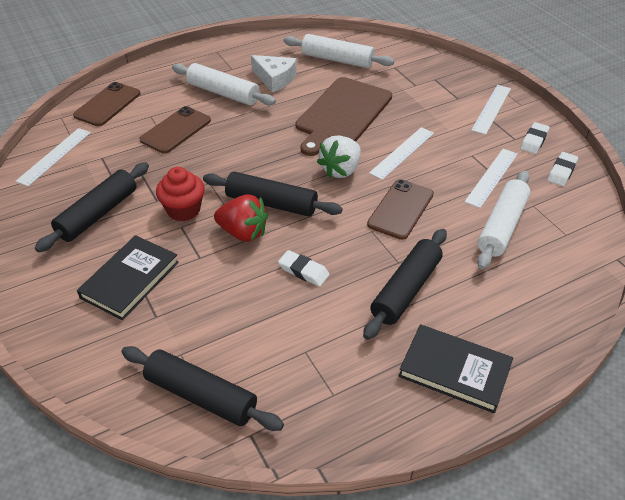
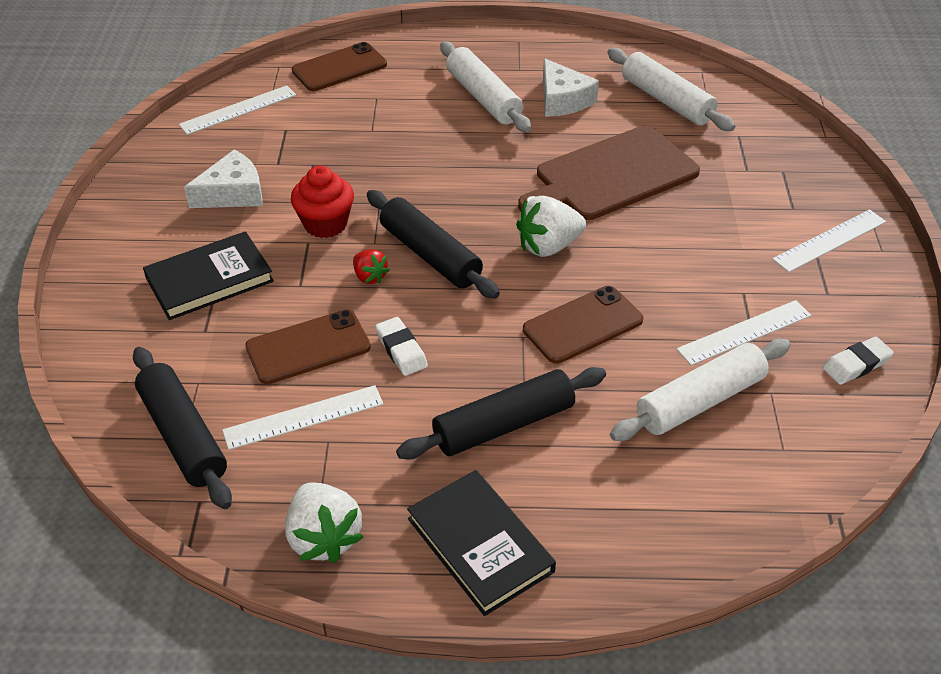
camera: 30 degrees right, 0 degrees up
black rolling pin [35,162,149,252] -> white cheese [184,149,263,208]
brown phone [139,106,211,154] -> brown phone moved to [245,309,371,384]
red strawberry [214,194,268,242] -> red strawberry [353,250,389,284], size x0.57
white ruler [369,127,434,180] -> white ruler moved to [222,385,383,450]
white eraser [520,122,550,154] -> none
none -> white strawberry [285,482,363,563]

